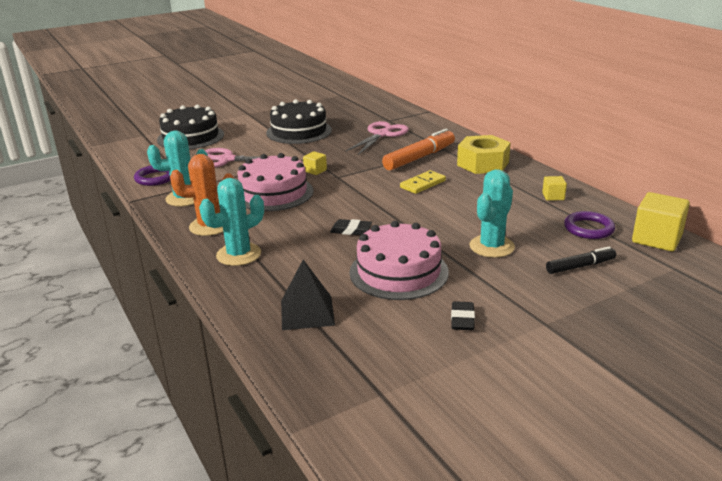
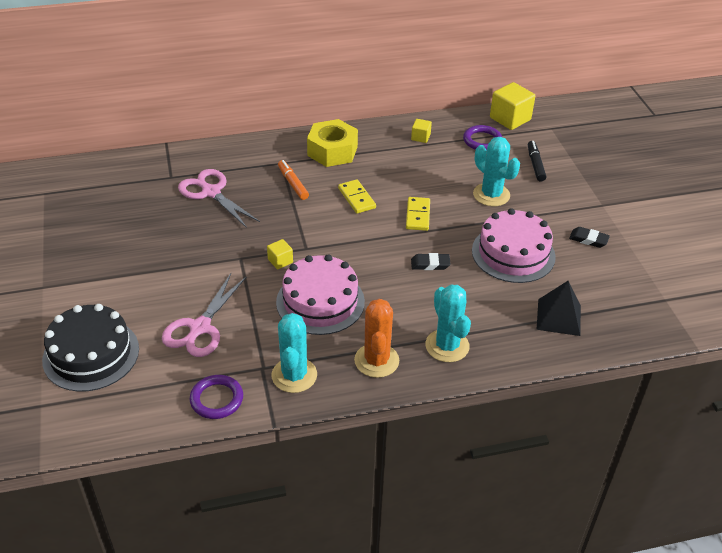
camera: 75 degrees left, 15 degrees up
black cake [266,99,332,144] -> none
black eraser [330,219,372,235] -> black eraser turned 60 degrees clockwise [411,253,450,270]
orange marker [382,129,455,170] -> orange marker [278,160,309,200], size x0.59
none -> yellow domino [406,197,430,231]

